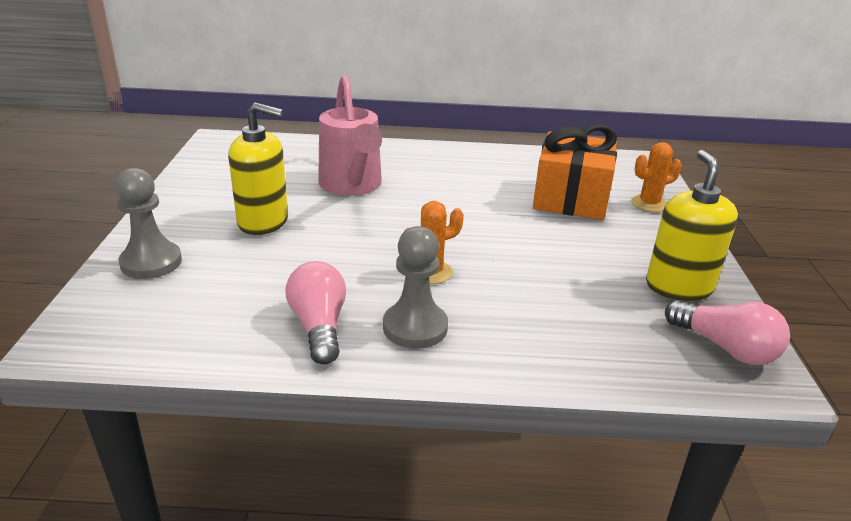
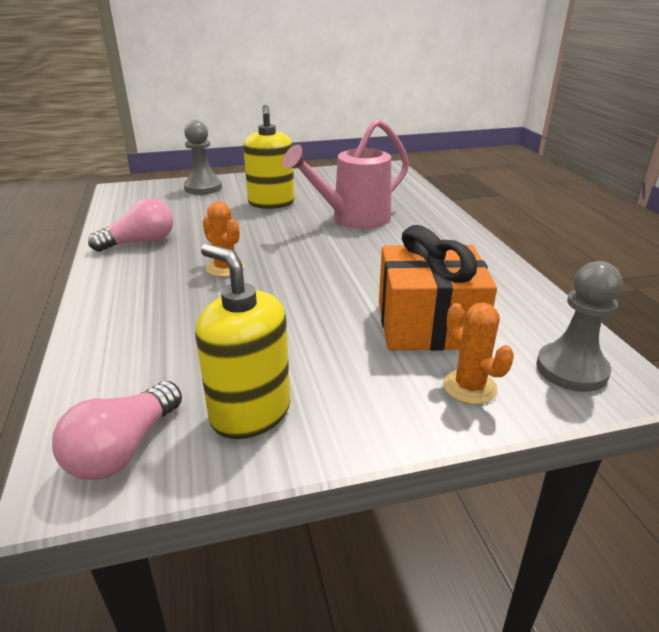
camera: 75 degrees right, 0 degrees up
grey pawn [383,226,448,349] -> grey pawn moved to [536,261,622,392]
yellow soap dispenser [646,150,738,301] -> yellow soap dispenser turned 120 degrees counterclockwise [195,244,290,439]

